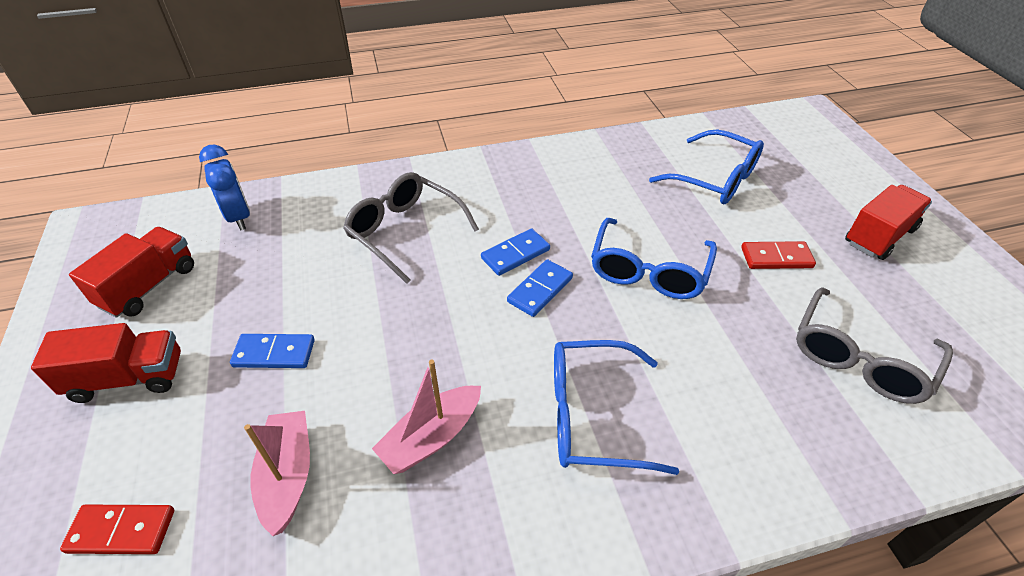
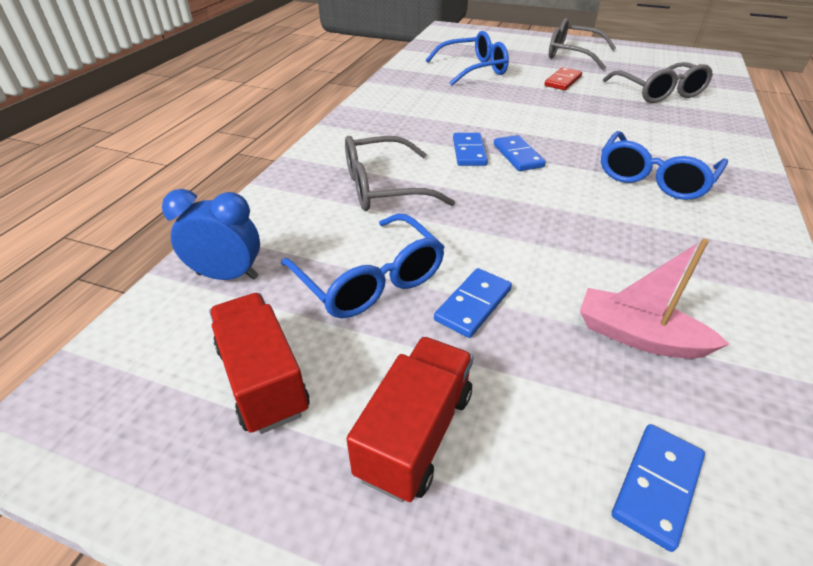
camera: 55 degrees left, 5 degrees down
red domino [60,505,174,554] -> blue domino [612,424,705,552]
pink boat [372,360,481,474] -> none
blue glasses [591,218,717,299] -> blue glasses moved to [281,213,445,318]
red truck [845,185,932,260] -> grey glasses [549,18,616,70]

